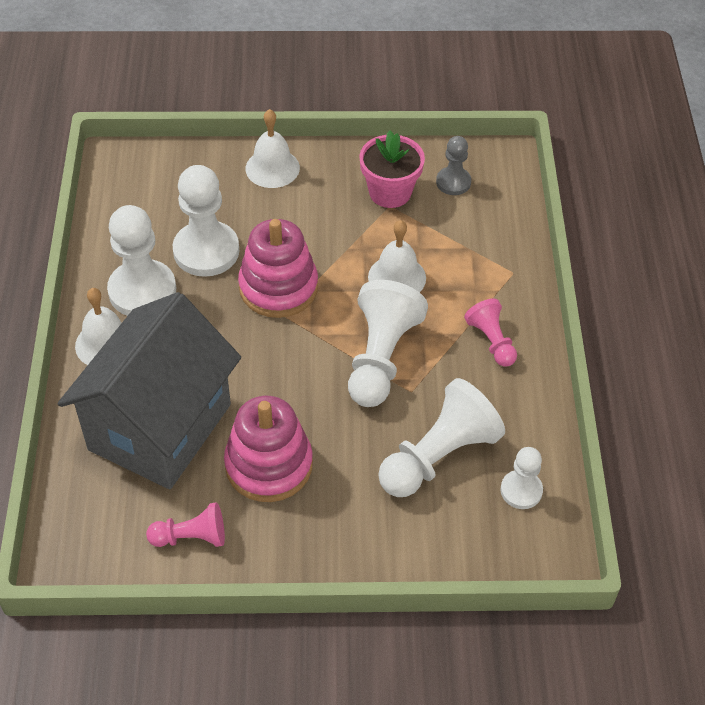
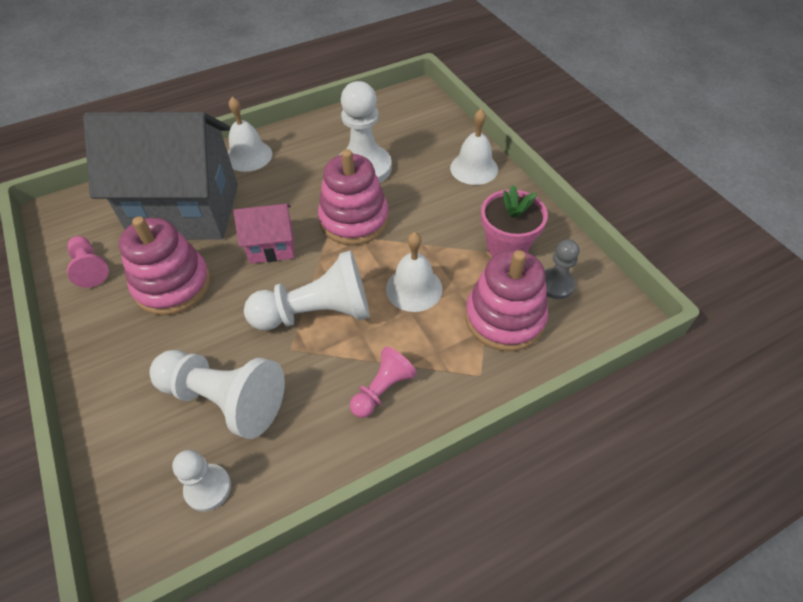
camera: 65 degrees right, 0 degrees up
white pawn [107,205,176,316] -> none
none -> pink house [233,204,294,264]
none -> pink stacking toy [465,250,548,351]

